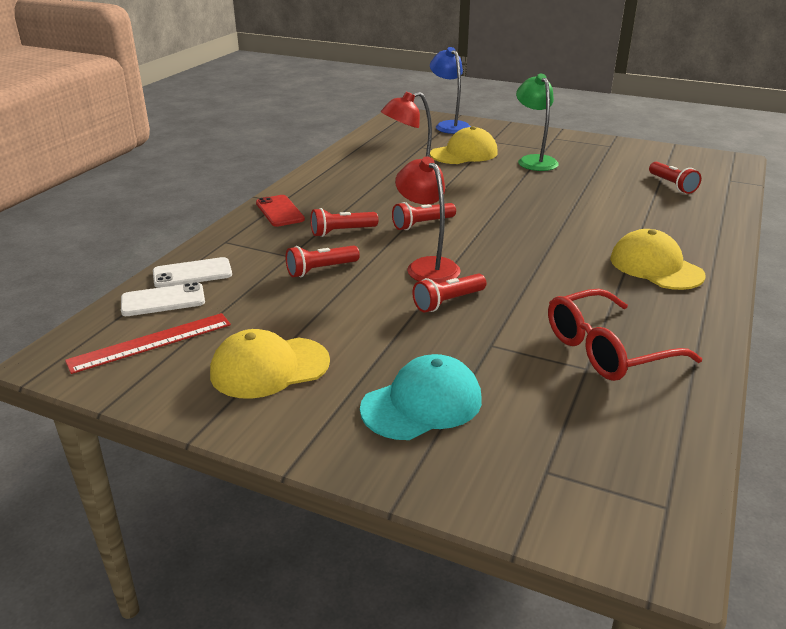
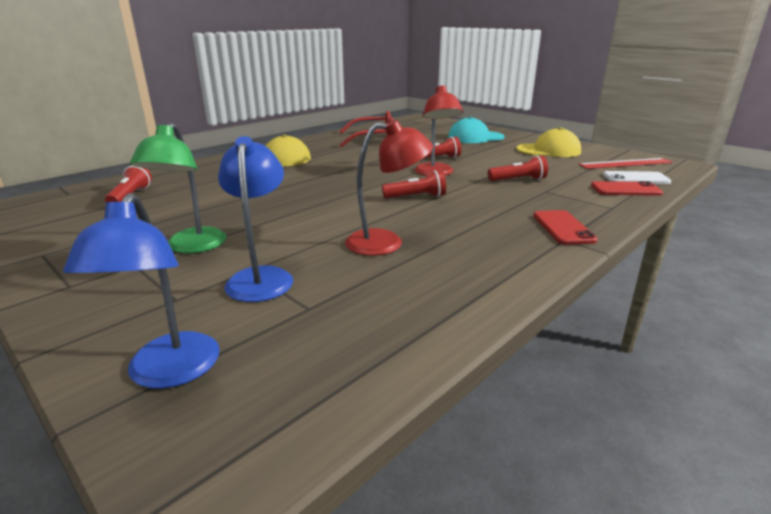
camera: 160 degrees left, 5 degrees down
white phone [153,257,232,288] -> red phone [591,181,663,196]
red flashlight [310,208,378,237] -> none
yellow cap [430,126,498,164] -> blue lamp [218,136,293,302]

